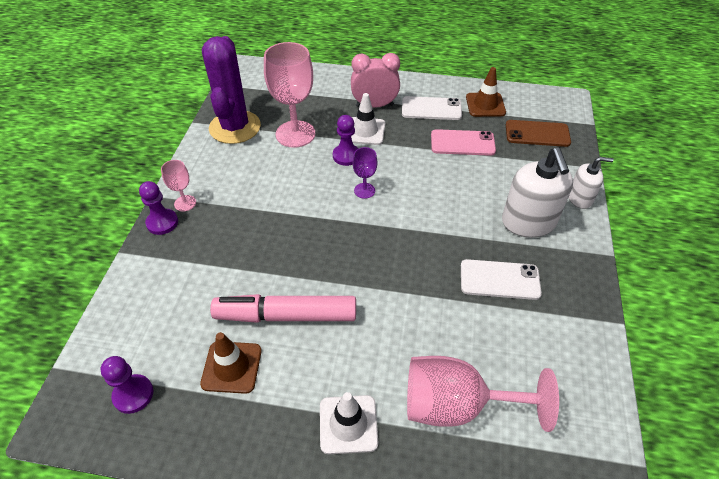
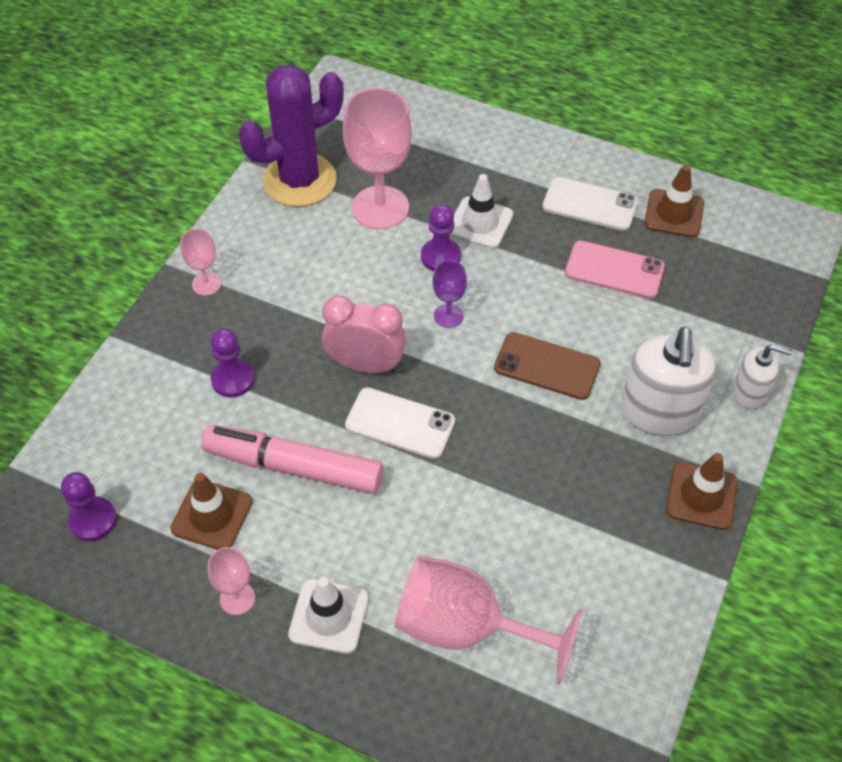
camera: 15 degrees right, 5 degrees up
purple pawn [139,181,178,235] -> purple pawn moved to [211,329,255,397]
purple cactus [202,36,261,144] -> purple cactus turned 45 degrees clockwise [239,64,344,207]
pink clock [351,53,400,108] -> pink clock moved to [322,295,406,373]
white phone [461,259,542,300] -> white phone moved to [345,387,455,459]
brown phone [506,120,571,147] -> brown phone moved to [494,332,601,400]
none -> pink goblet [208,547,255,615]
none -> brown traffic cone [666,453,738,530]

